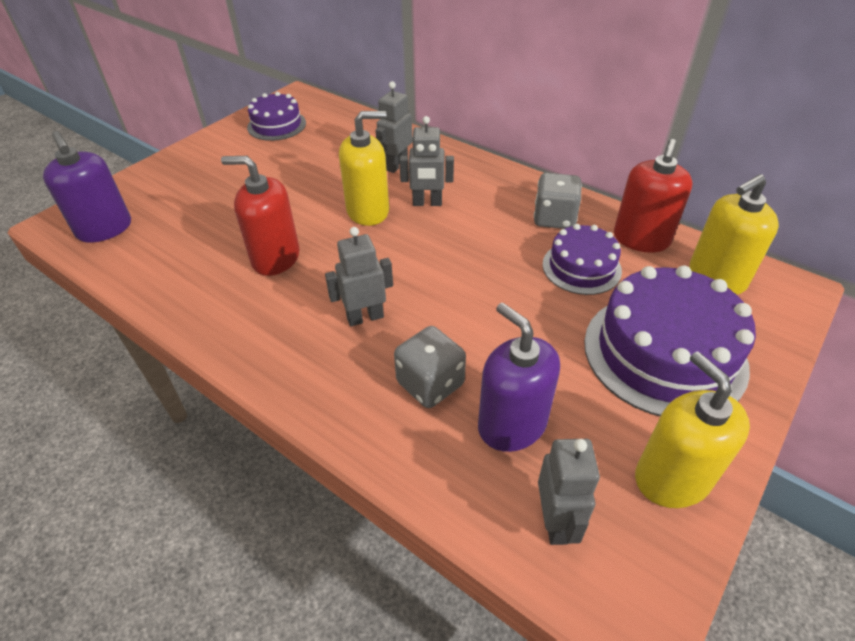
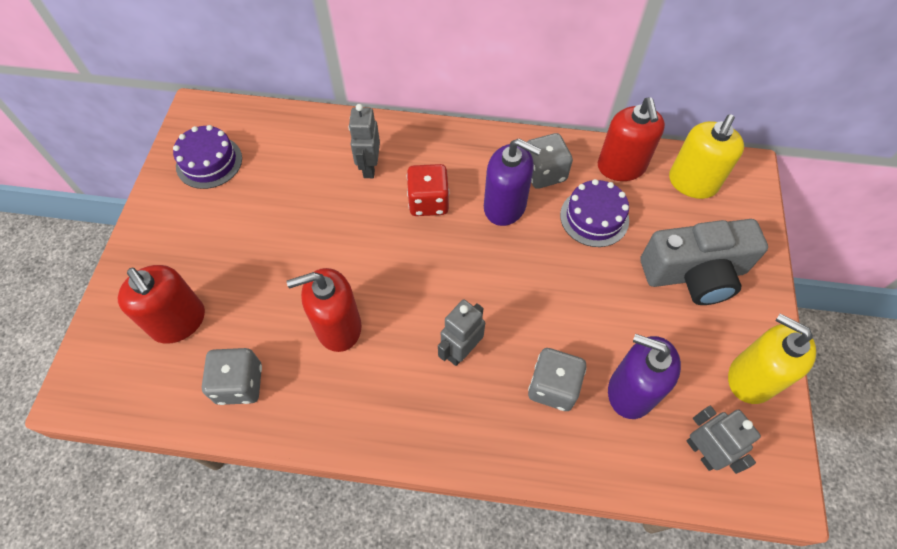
camera: 30 degrees left, 15 degrees up
purple soap dispenser [43,131,131,243] -> purple soap dispenser moved to [484,138,541,226]
yellow soap dispenser [339,111,389,226] -> none
grey robot [399,116,454,206] -> red dice [407,164,449,216]
purple cake [584,266,756,416] -> grey camera [640,219,768,305]
none -> red soap dispenser [118,265,205,343]
none -> grey dice [202,348,262,405]

